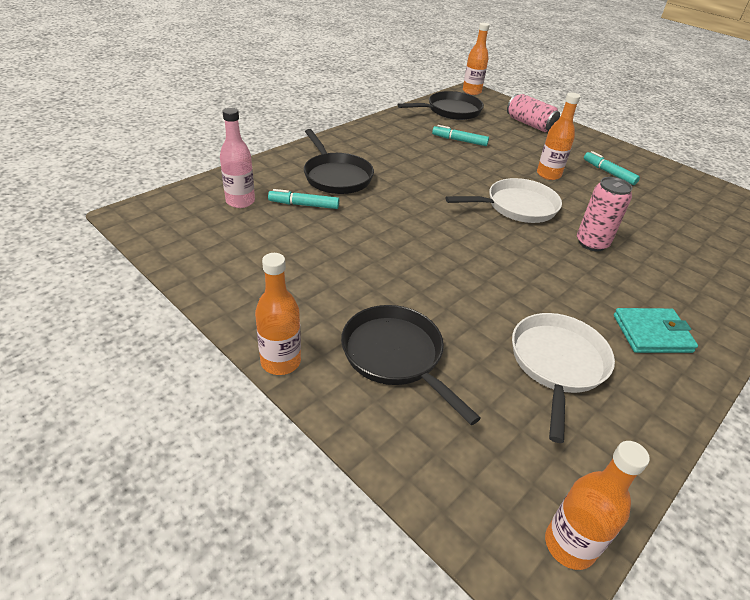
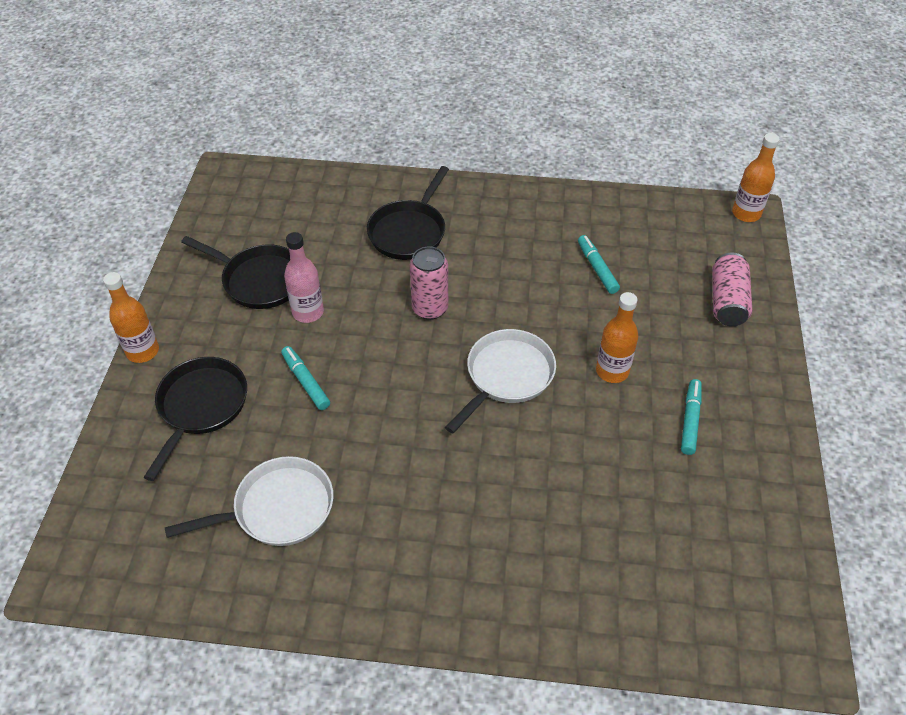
camera: 55 degrees right, 10 degrees up
pink bottle [220,108,255,208] -> pink bottle moved to [284,232,324,323]
turquoise marker [268,189,339,209] -> turquoise marker moved to [281,346,330,410]
black pan [398,91,484,120] -> black pan moved to [181,236,290,309]
white pan [446,178,562,223] -> white pan turned 90 degrees counterclockwise [445,329,556,433]
orange bottle [545,441,650,570] -> none
pink can [577,177,632,251] -> pink can moved to [410,246,448,320]
turquoise wallet [614,308,698,353] -> none

